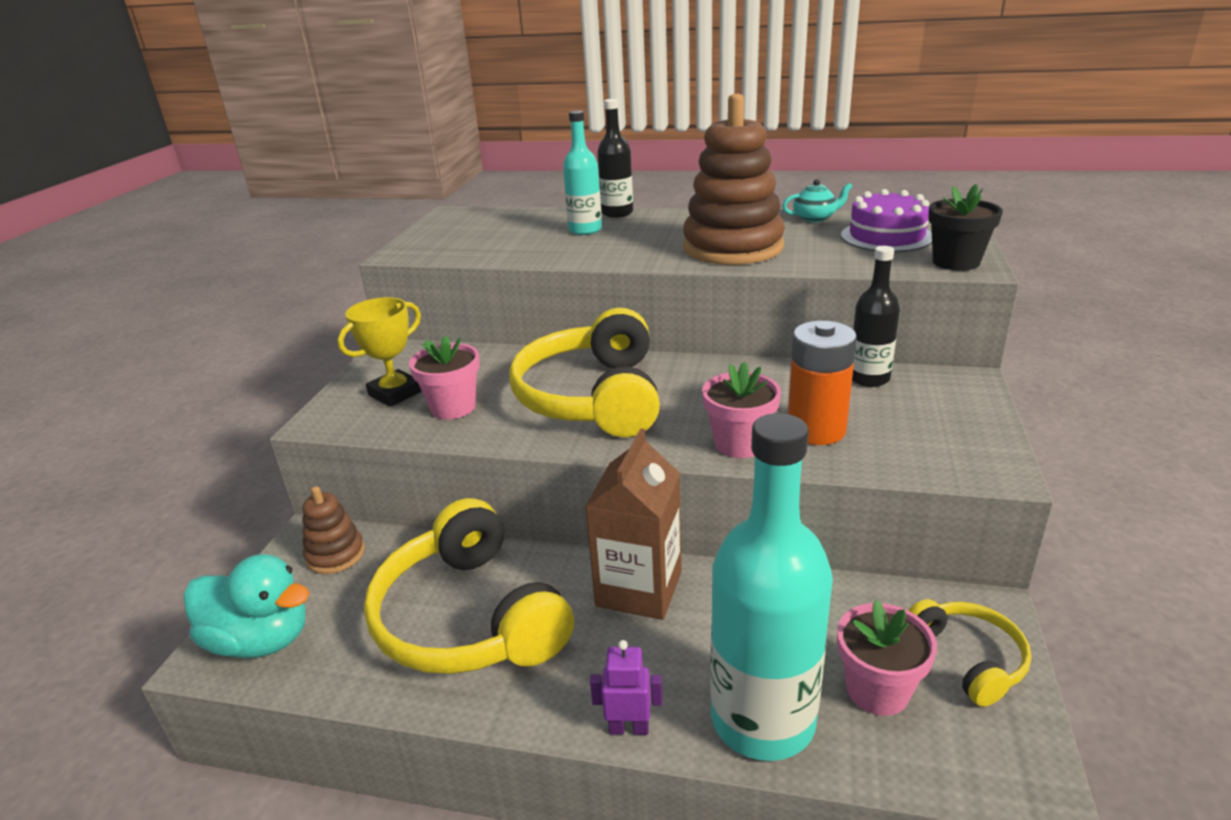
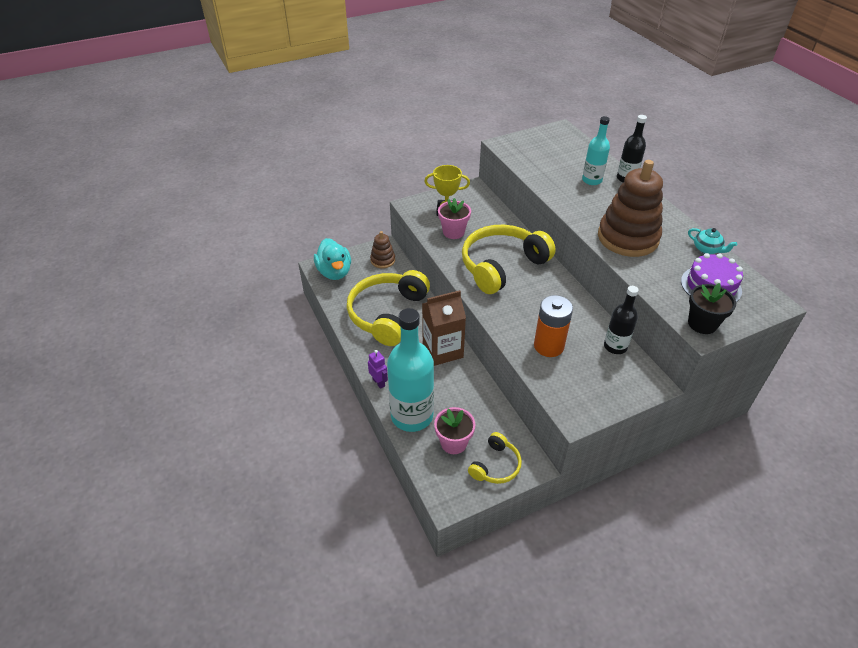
camera: 50 degrees right, 15 degrees up
pink flower pot [702,362,781,458] -> none

